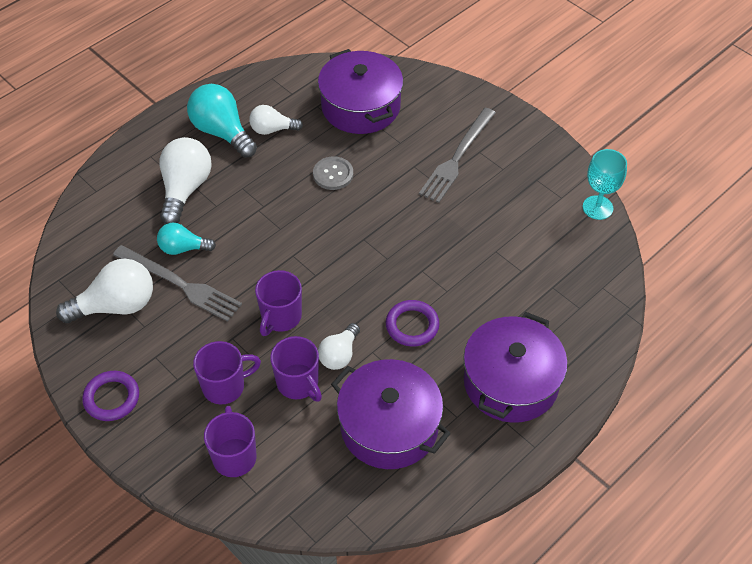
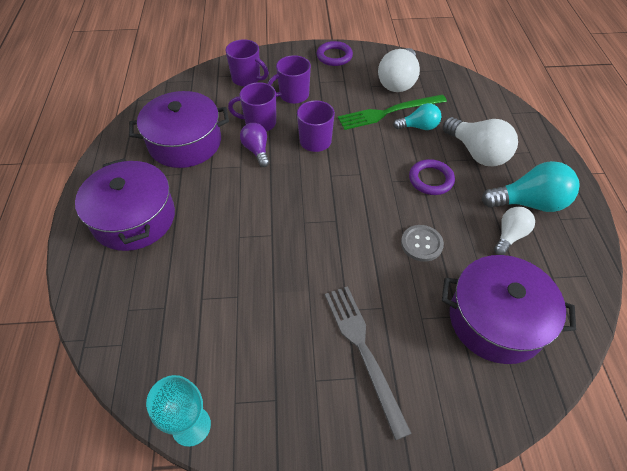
camera: 130 degrees right, 0 degrees up
grey fork [113,245,242,322] -> green fork [338,94,447,130]
turquoise light bulb [157,223,216,255] -> turquoise light bulb turned 45 degrees clockwise [393,103,441,130]
purple mug [193,341,261,404] -> purple mug turned 45 degrees clockwise [267,55,311,104]
white light bulb [318,323,360,370] -> purple light bulb [240,123,269,167]
purple ring [386,300,439,347] -> purple ring moved to [409,159,455,195]

